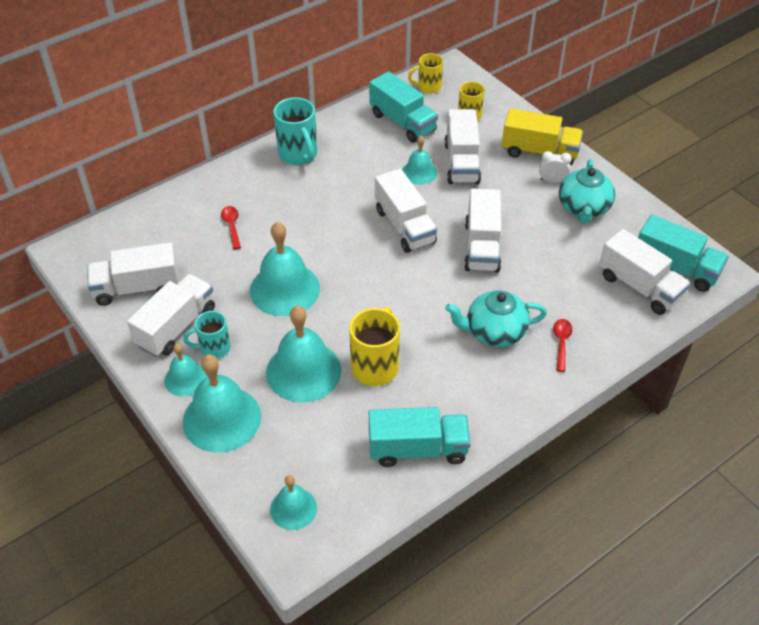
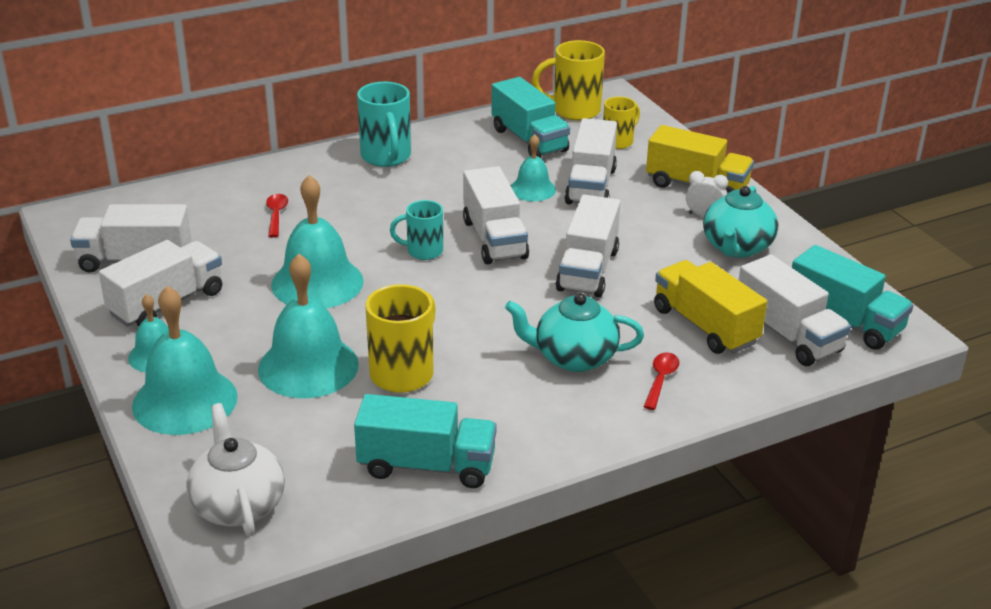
camera: 10 degrees right, 15 degrees down
turquoise mug [183,311,230,359] -> turquoise mug moved to [390,200,443,260]
turquoise bell [270,475,317,530] -> white teapot [186,403,285,537]
yellow mug [408,53,443,94] -> yellow mug [532,40,605,120], size x1.58
none -> yellow truck [654,260,767,354]

